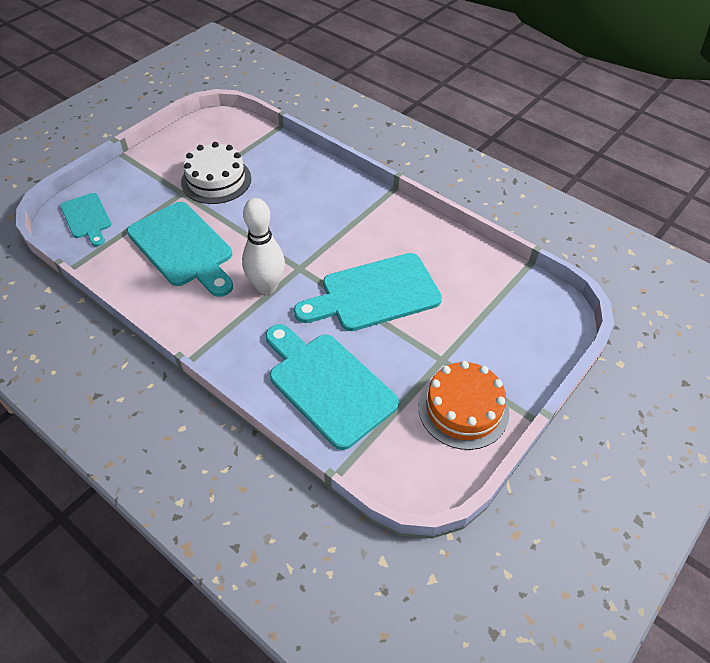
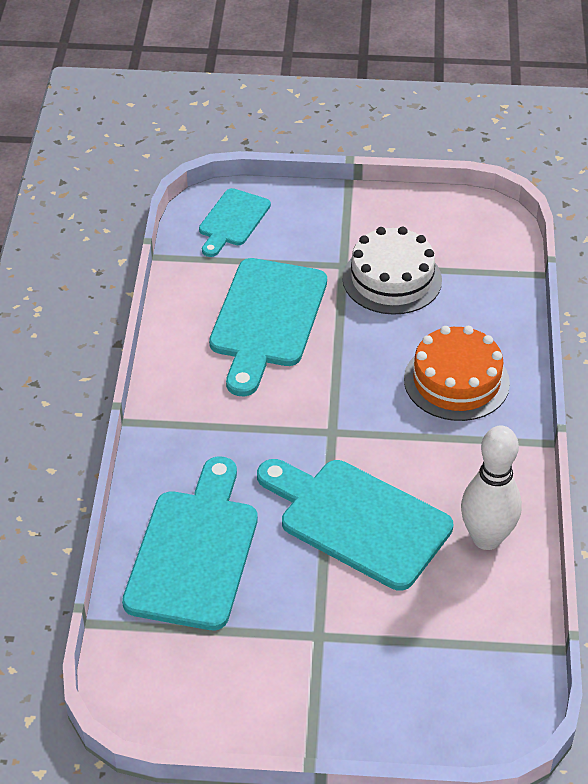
camera: 55 degrees right, 5 degrees down
white bowling pin [242,198,285,295] -> white bowling pin moved to [461,426,522,550]
orange cake [418,361,509,450] -> orange cake moved to [404,326,510,421]

